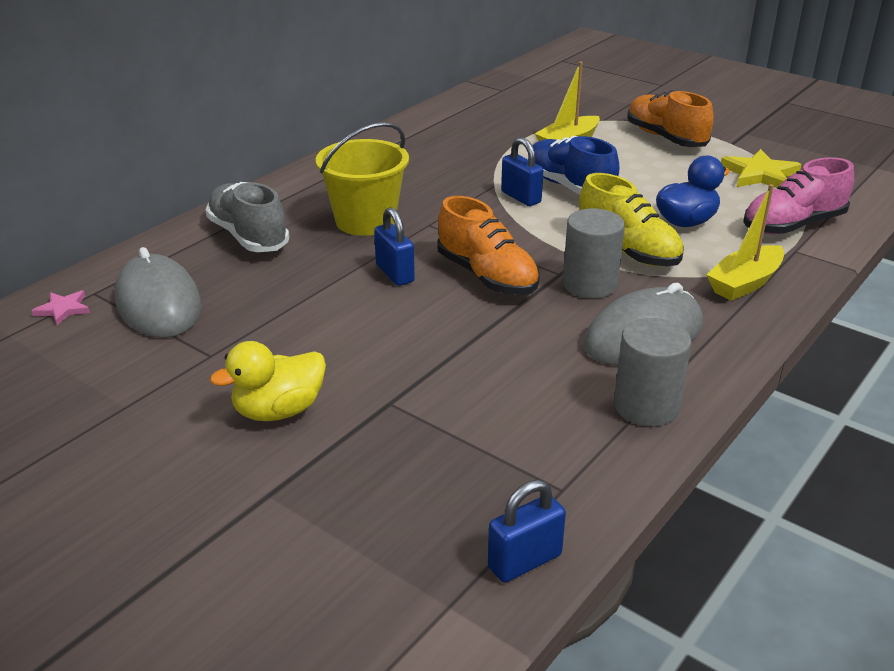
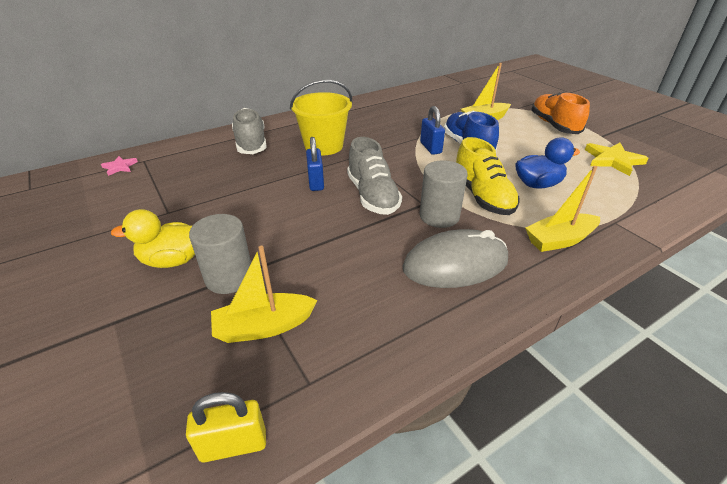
camera: 20 degrees right, 5 degrees up
grey mouse [115,247,201,338] -> none
orange shoe [437,196,540,295] -> grey shoe [347,137,402,215]
blue padlock [488,480,566,583] -> yellow padlock [186,392,266,463]
grey cylinder [614,318,691,426] -> grey cylinder moved to [189,214,251,294]
pink shoe [743,157,854,234] -> none
none -> yellow boat [211,246,317,343]

